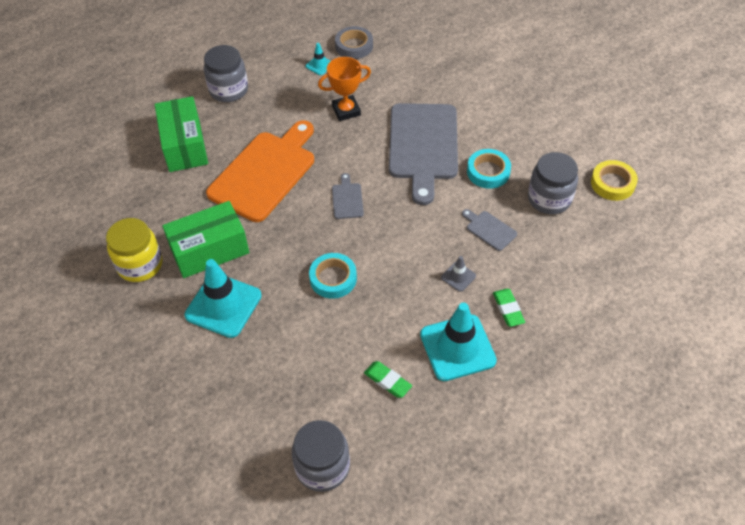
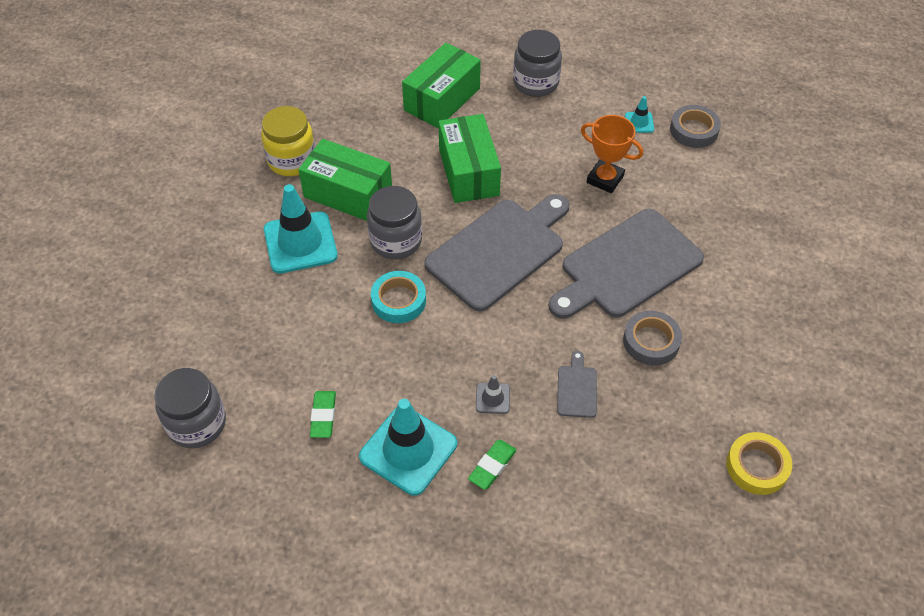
camera: 50 degrees right, 0 degrees up
orange cutting board [206,120,314,222] -> green box [438,114,501,203]
grey cutting board [332,173,364,219] -> grey cutting board [424,194,570,312], size x2.41
turquoise tape [467,149,511,189] -> grey tape [623,311,682,366]
grey jar [528,152,578,214] -> grey jar moved to [367,186,422,259]

